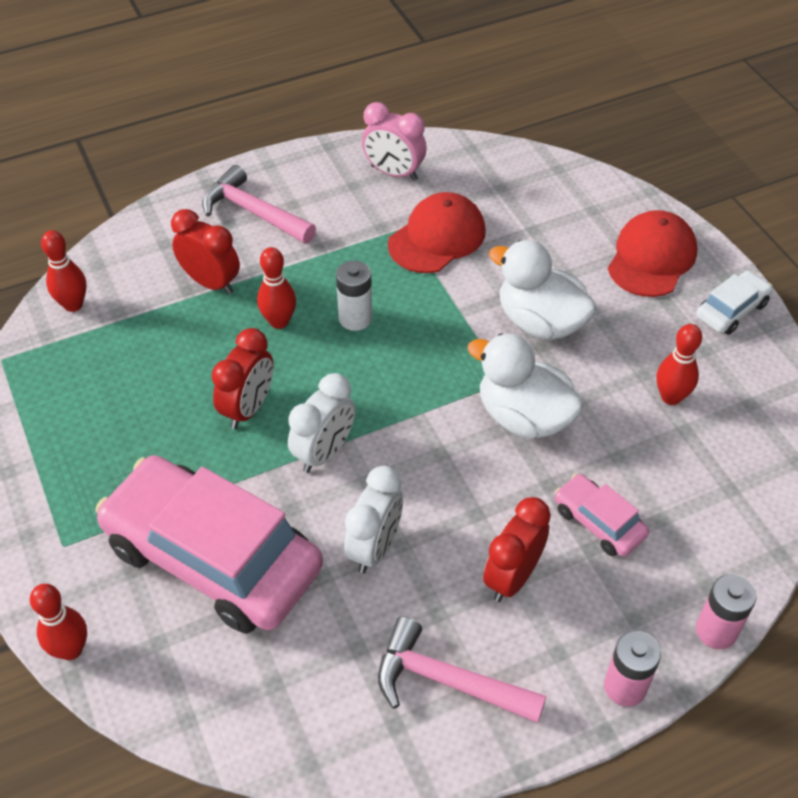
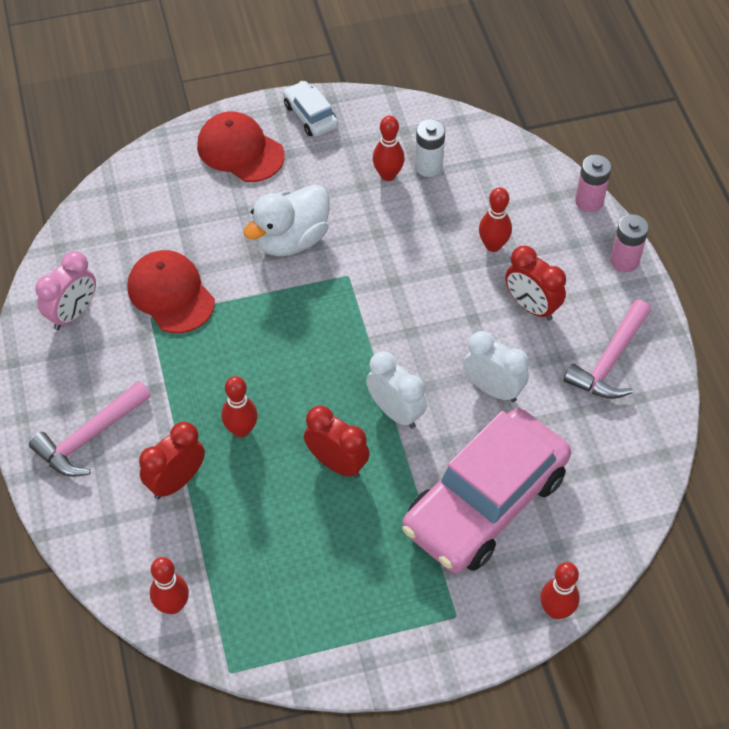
camera: 80 degrees left, 5 degrees up
white battery [336,260,372,331] -> white battery moved to [415,119,445,177]
white duck [467,333,584,439] -> none
pink car [555,474,649,557] -> red bowling pin [479,187,512,252]

